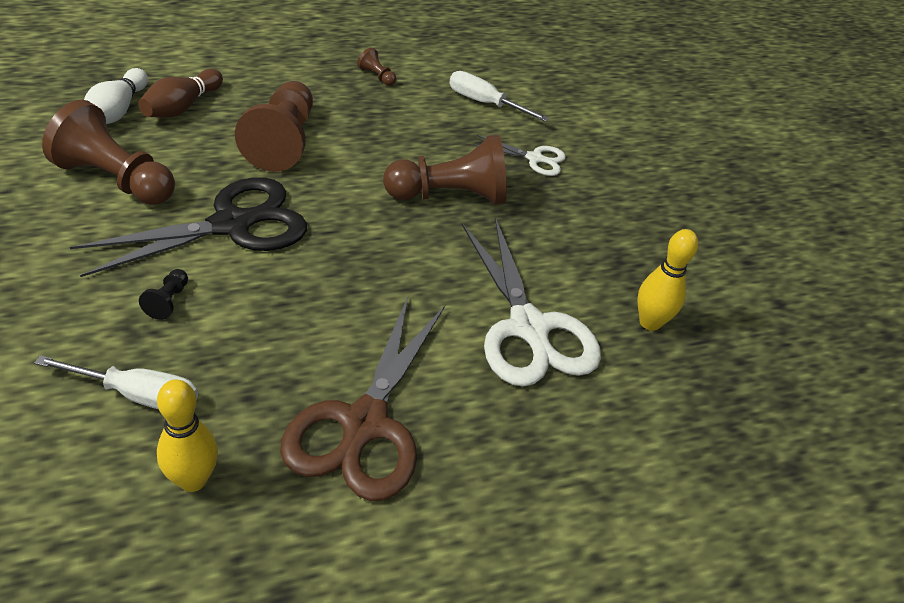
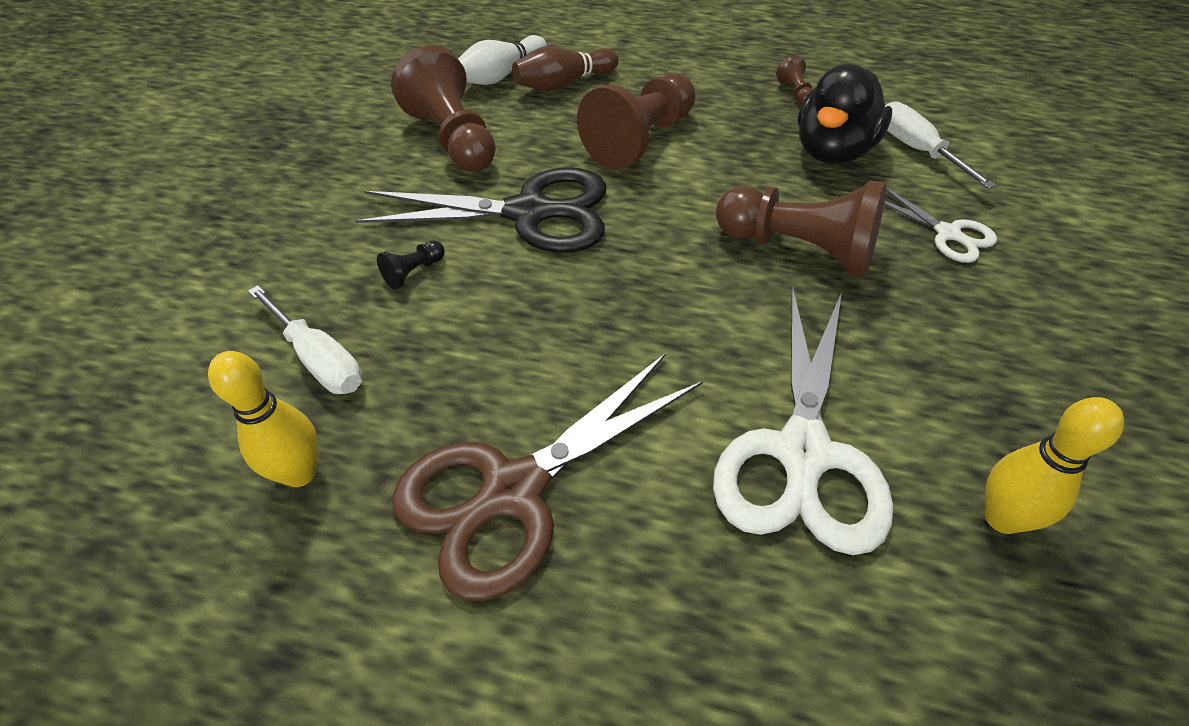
camera: 40 degrees right, 5 degrees up
none -> black duck [798,64,892,164]

